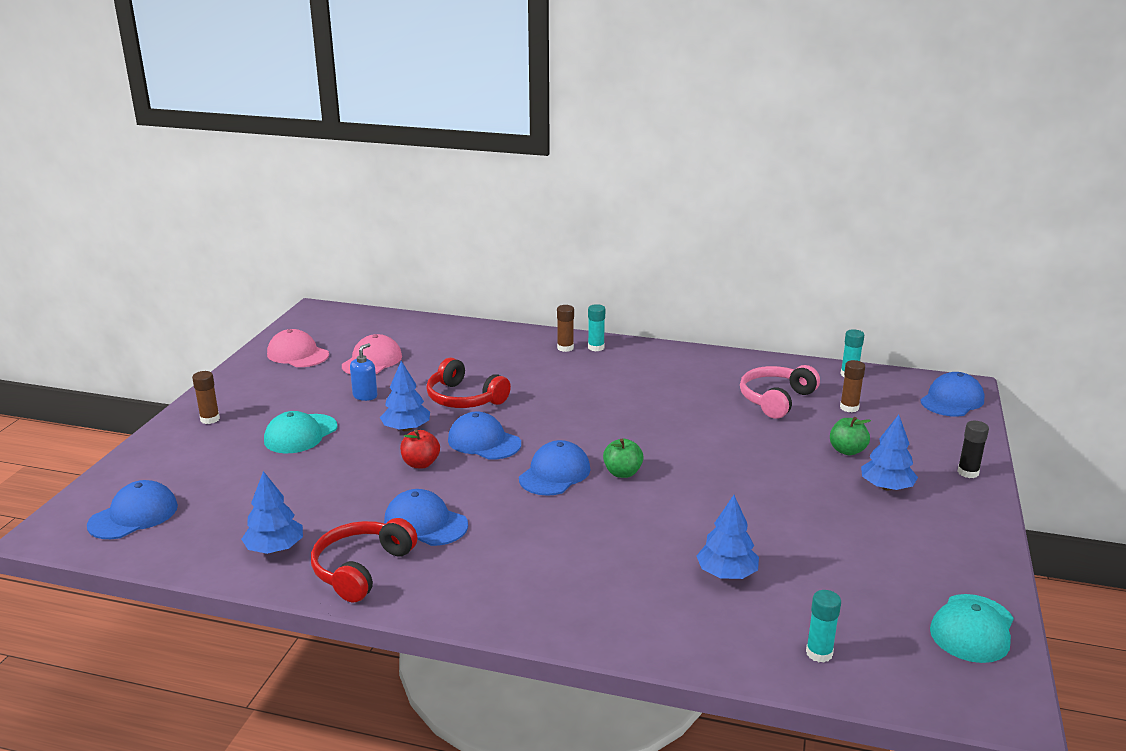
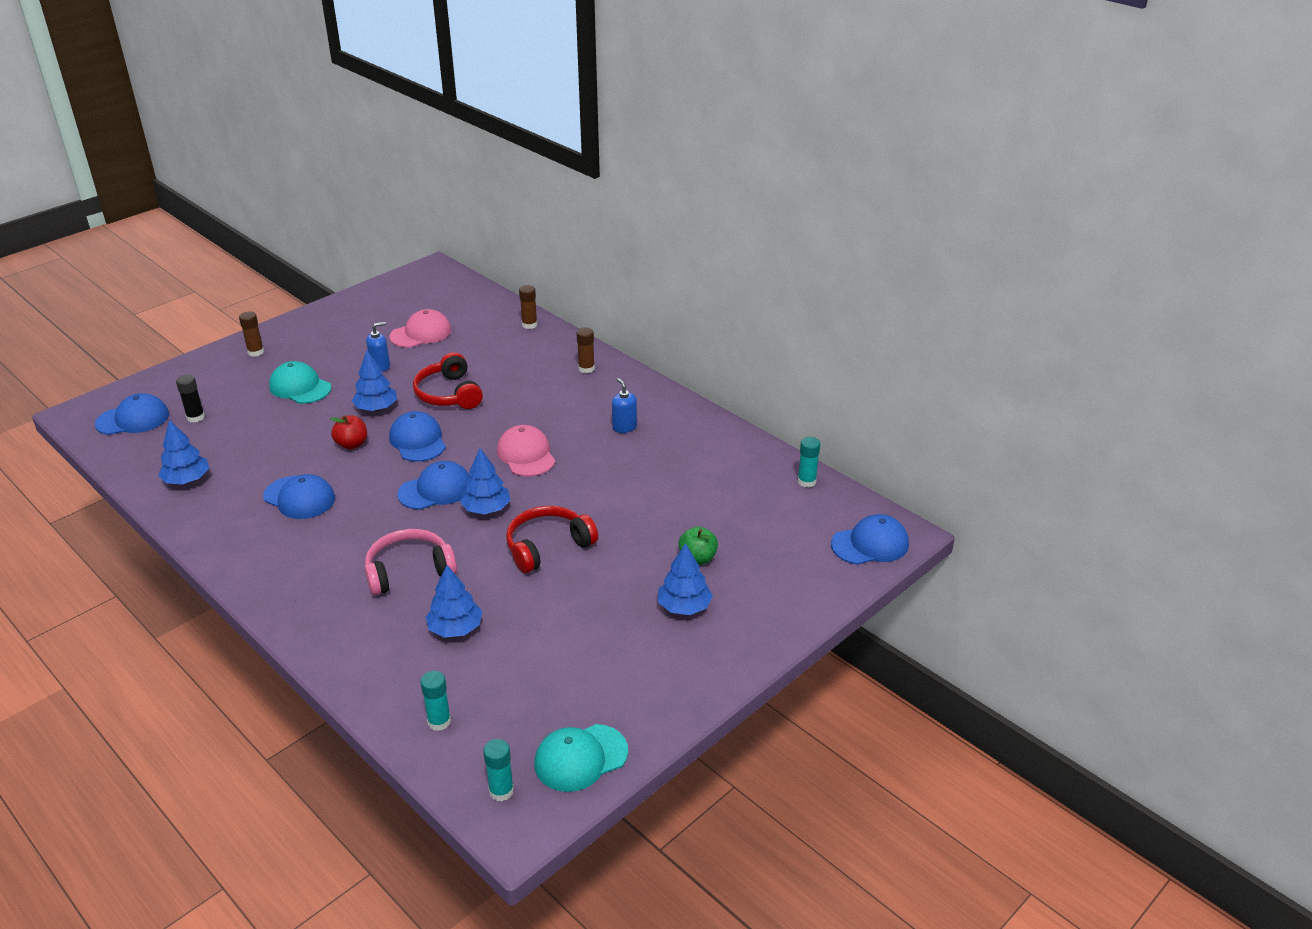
camera: 30 degrees right, 10 degrees up
turquoise cap [264,411,338,453] -> turquoise cap turned 60 degrees clockwise [269,361,331,404]
pink cap [267,329,329,367] -> pink cap moved to [497,425,555,476]
red headphones [311,518,418,603] -> red headphones moved to [506,506,598,573]
blue cap [384,489,468,546] -> blue cap turned 150 degrees clockwise [263,474,335,519]
turquoise glue stick [588,304,605,351] -> turquoise glue stick moved to [483,739,514,801]
green apple [603,439,644,478] -> blue tree [460,448,510,514]
pink headphones [740,365,820,419] -> pink headphones moved to [364,529,457,596]
brown glue stick [840,360,865,412] -> brown glue stick moved to [519,285,537,329]
black glue stick [957,421,989,478] -> black glue stick moved to [176,375,205,423]
none -> blue soap dispenser [612,378,637,433]

